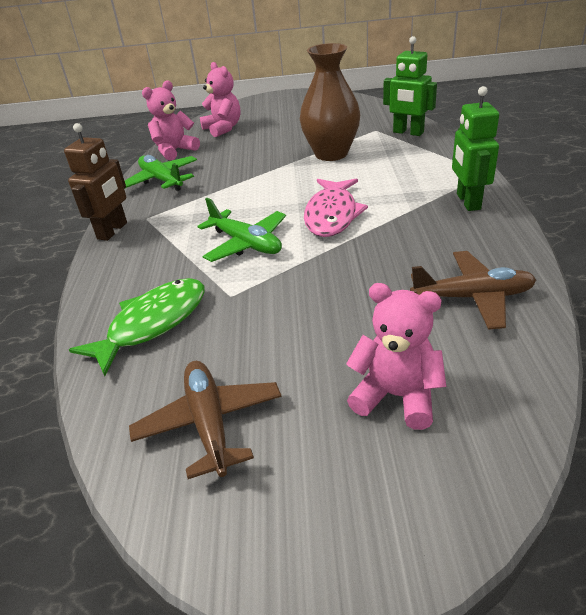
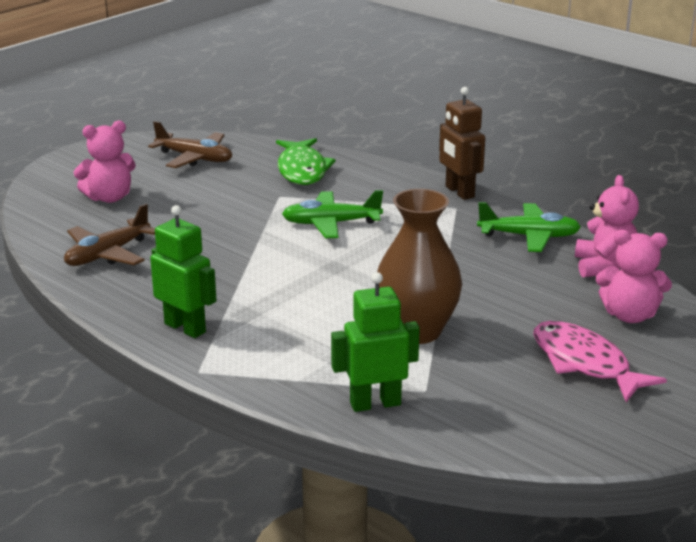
camera: 130 degrees right, 10 degrees down
pink fish [304,178,368,237] -> pink fish moved to [533,321,667,402]

